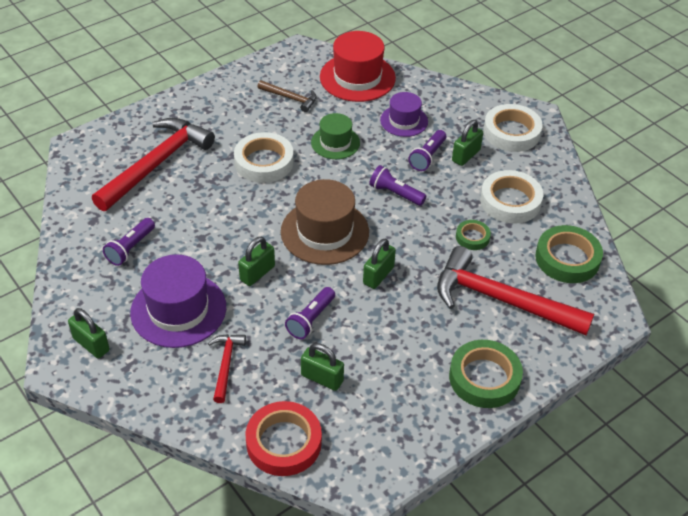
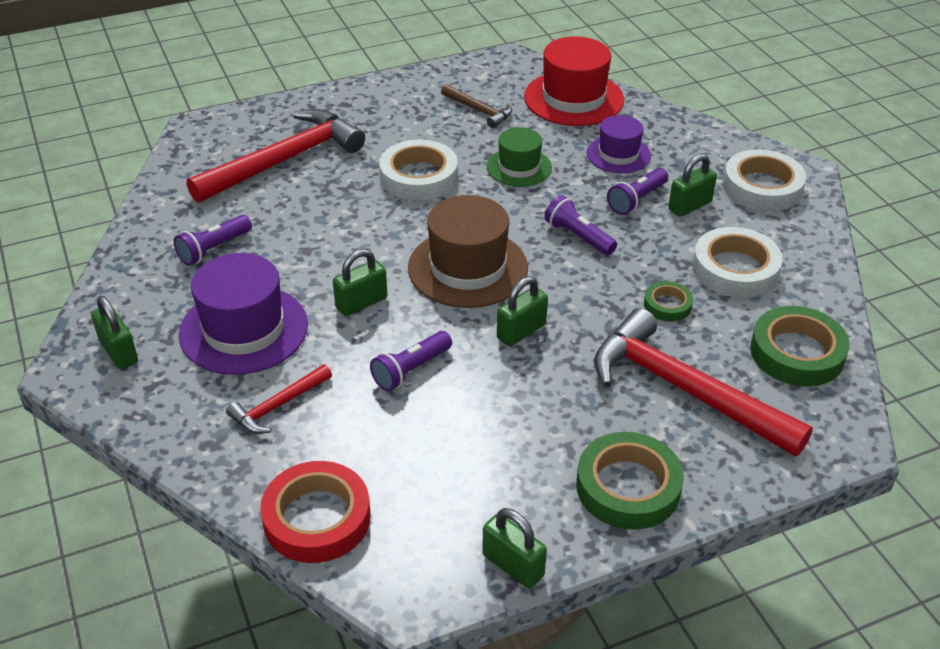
camera: 15 degrees right, 5 degrees down
red hammer [208,334,246,403] -> red hammer turned 150 degrees counterclockwise [226,364,332,434]
green padlock [301,343,344,391] -> green padlock moved to [482,508,547,589]

